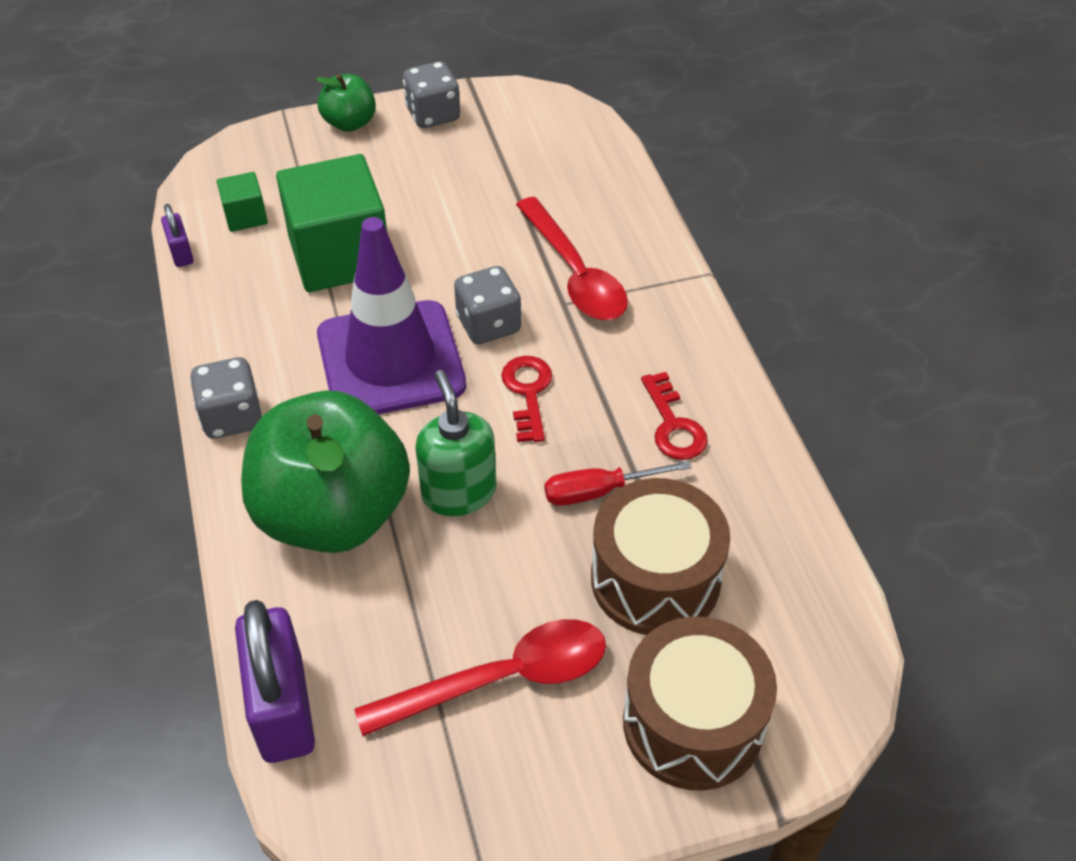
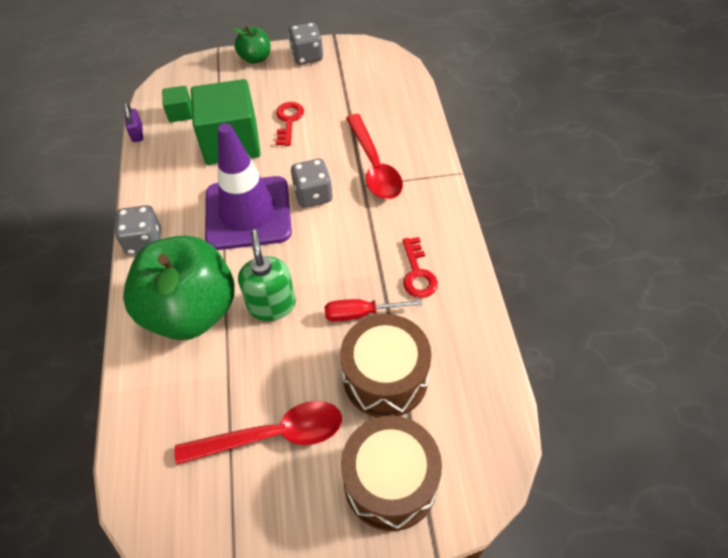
camera: 10 degrees right, 5 degrees up
purple padlock [235,600,315,763] -> none
red key [501,356,552,442] -> red key moved to [276,102,304,146]

